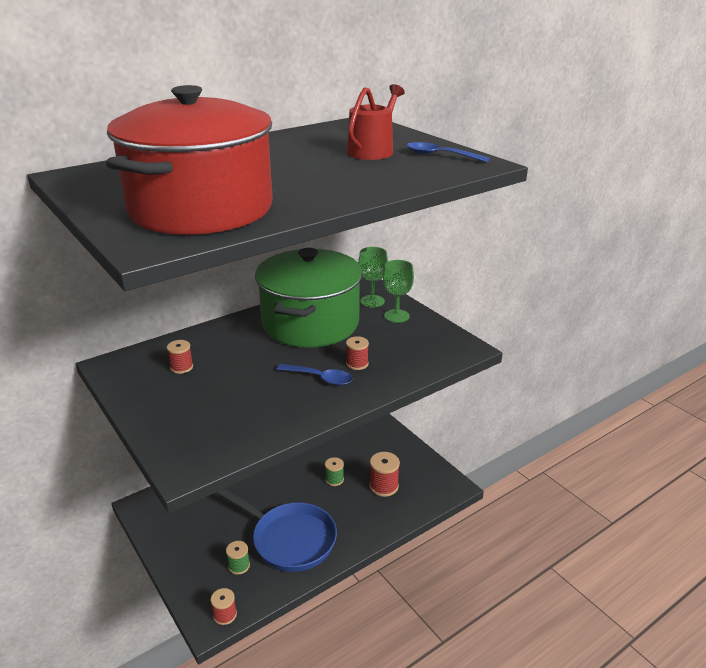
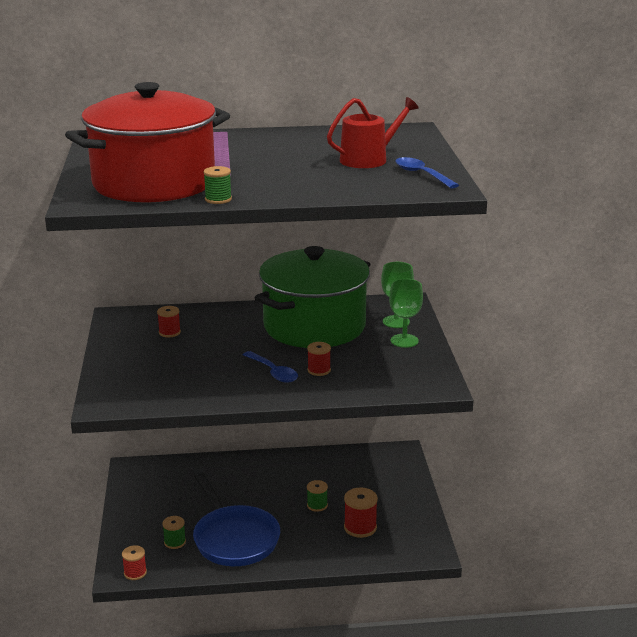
camera: 30 degrees right, 5 degrees down
none -> green spool [203,166,232,204]

